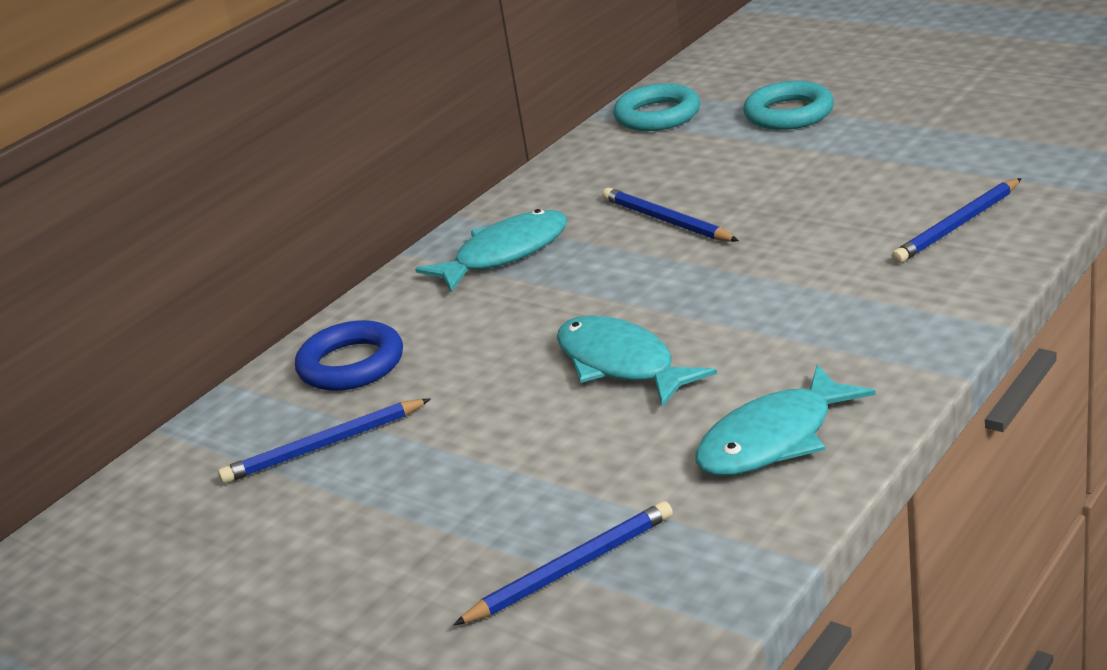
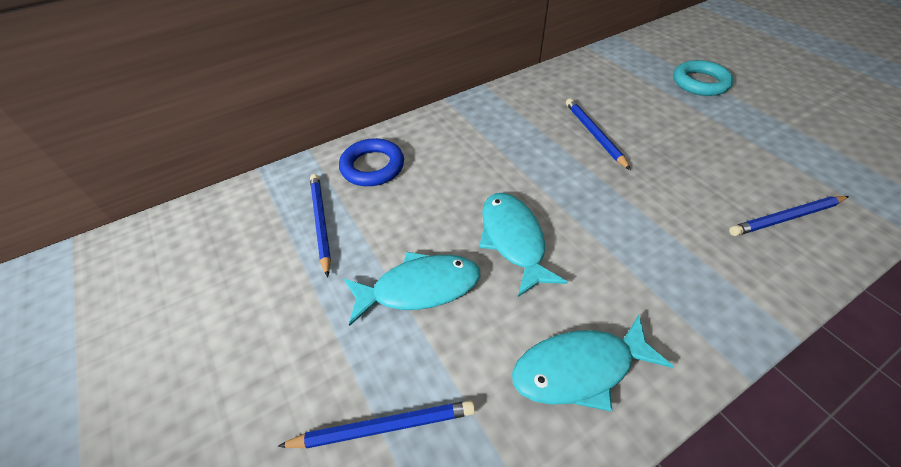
camera: 20 degrees right, 20 degrees up
blue pencil [218,399,431,484] -> blue pencil turned 75 degrees clockwise [310,174,331,278]
turquoise fish [415,209,568,292] -> turquoise fish moved to [344,252,480,326]
turquoise ring [613,83,700,131] -> none

